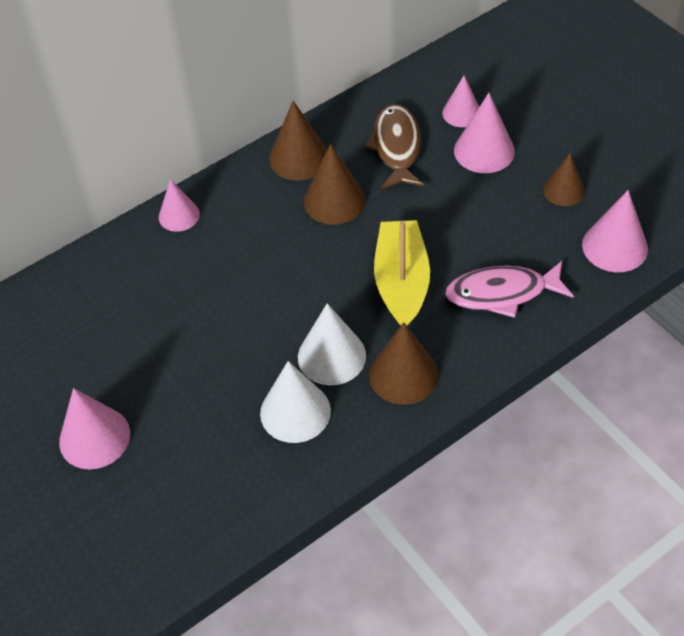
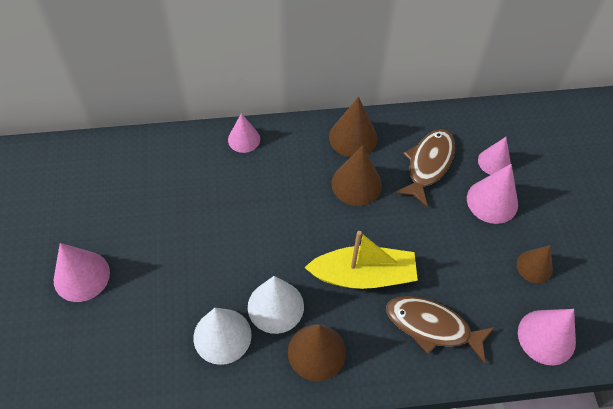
camera: 25 degrees right, 5 degrees up
yellow boat [374,220,430,327] -> yellow boat turned 60 degrees clockwise [304,231,418,289]
pink fish [445,261,574,318] -> brown fish [386,296,495,363]

